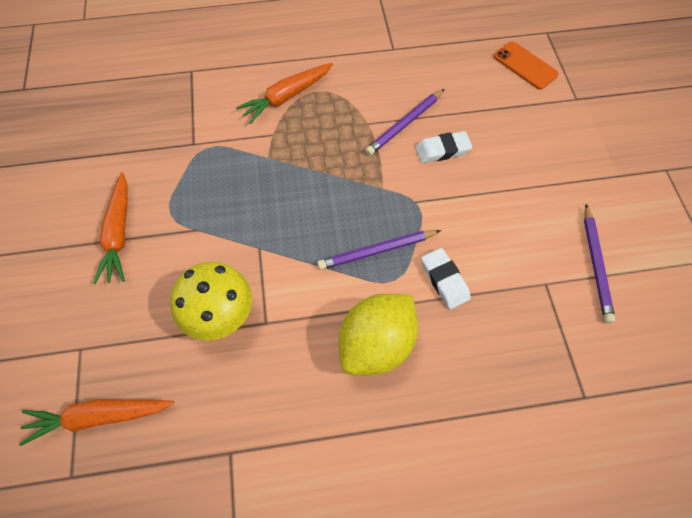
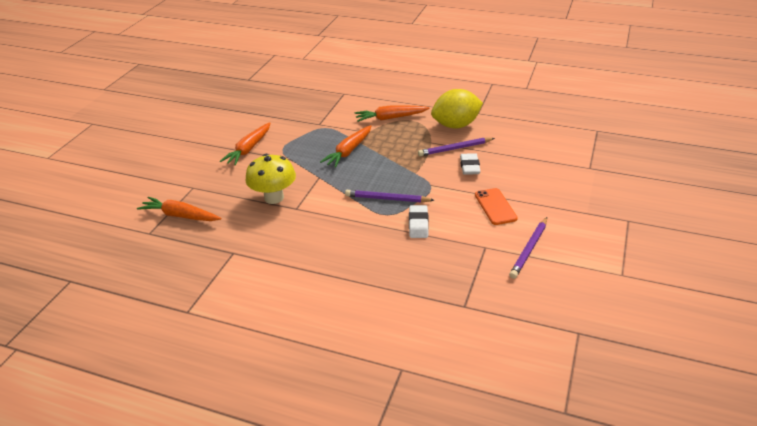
camera: 30 degrees right, 25 degrees down
yellow lemon [339,294,418,376] -> yellow lemon moved to [431,89,483,129]
white eraser [415,131,472,163] -> white eraser turned 75 degrees clockwise [460,153,481,175]
orange phone [494,41,559,90] -> orange phone moved to [475,188,518,225]
none -> orange carrot [320,125,371,168]

